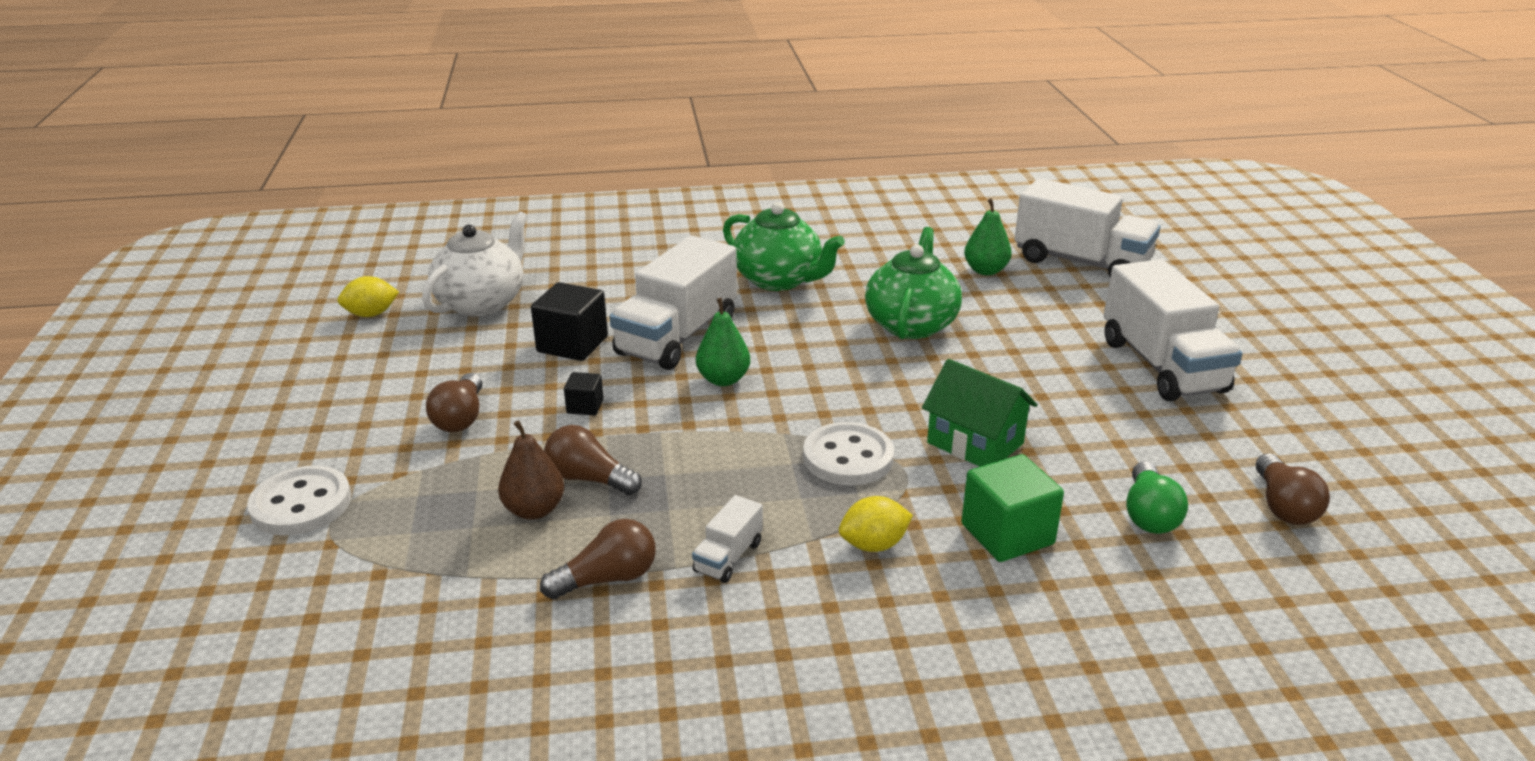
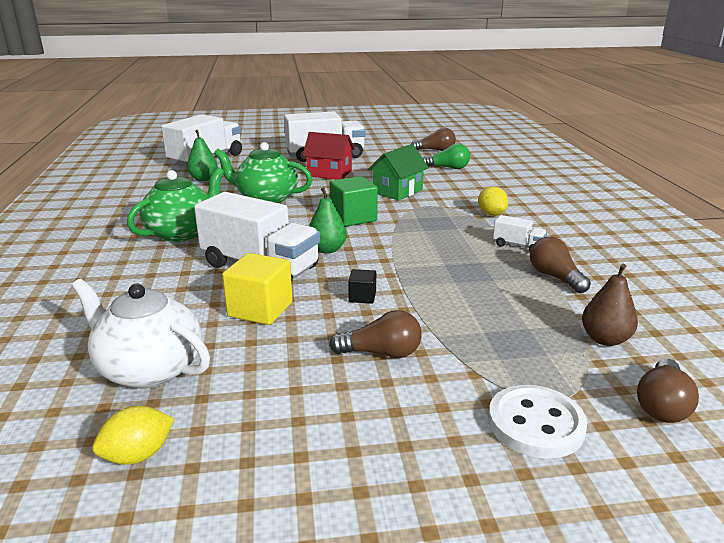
camera: 90 degrees left, 5 degrees down
yellow lemon [338,276,399,317] -> yellow lemon turned 75 degrees clockwise [92,406,174,465]
brown pear [498,420,564,520] -> brown pear moved to [582,264,638,346]
black cube [531,282,608,361] -> yellow cube [222,253,292,325]
brown light bulb [544,425,642,495] -> brown light bulb moved to [637,358,699,423]
white button [803,422,894,485] -> none
green cube [961,454,1064,562] -> green cube moved to [329,176,378,227]
none -> red house [302,132,355,180]

